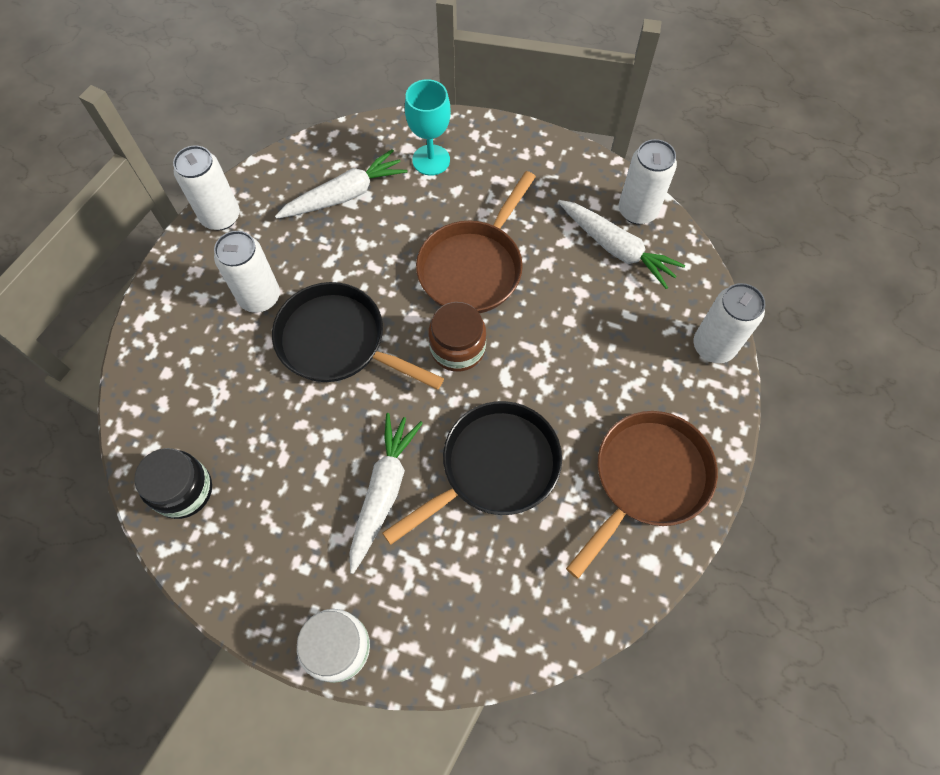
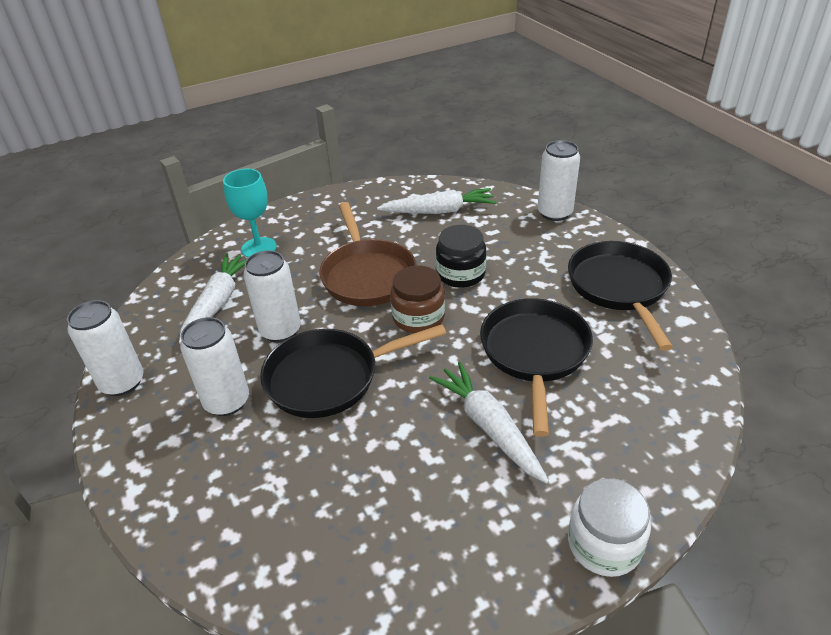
camera: 45 degrees left, 25 degrees down
black jar [134,448,212,519] -> black jar moved to [436,225,486,288]
brown pan [566,411,718,579] -> black pan [568,241,673,351]
white can [619,139,677,224] -> white can moved to [243,250,301,342]

